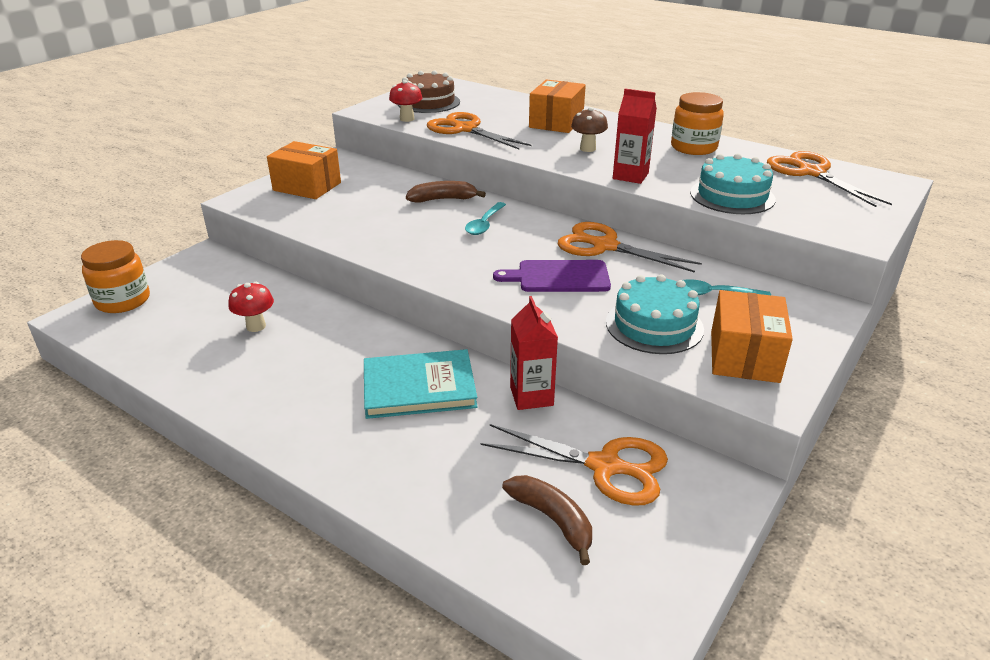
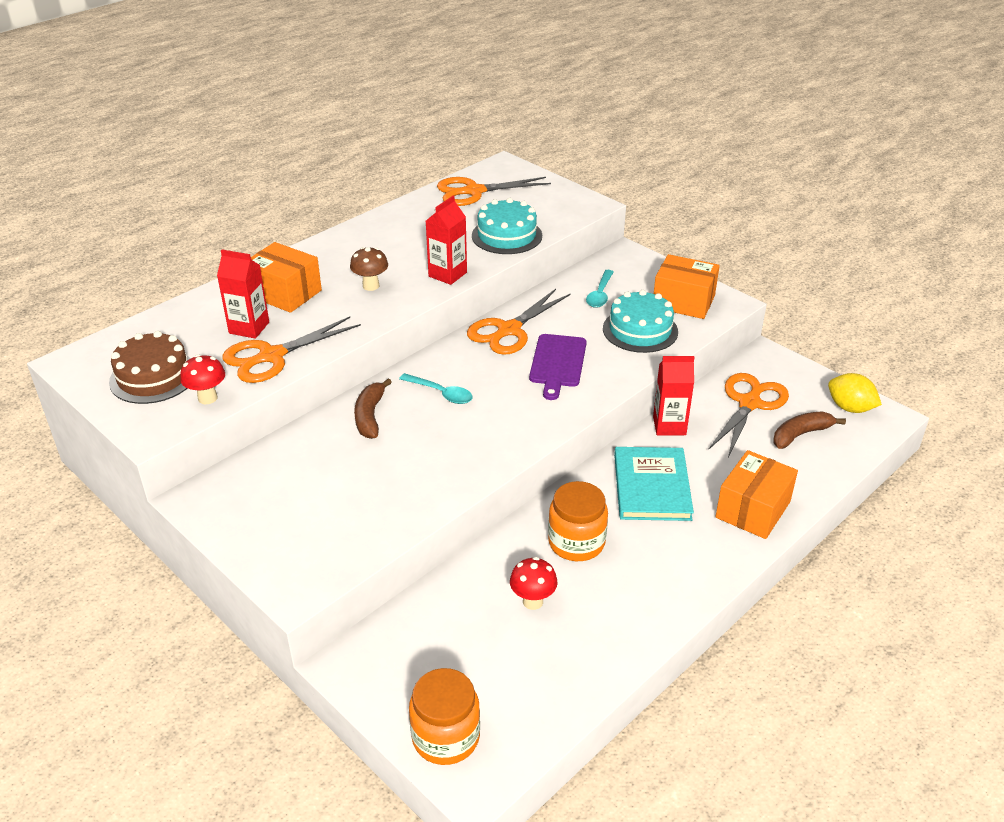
camera: 80 degrees left, 5 degrees up
orange box [267,141,341,199] -> orange box moved to [715,450,798,539]
orange jar [671,92,724,155] -> orange jar moved to [548,481,608,561]
none -> red carton [217,249,269,339]
none -> yellow lemon [828,373,882,413]

